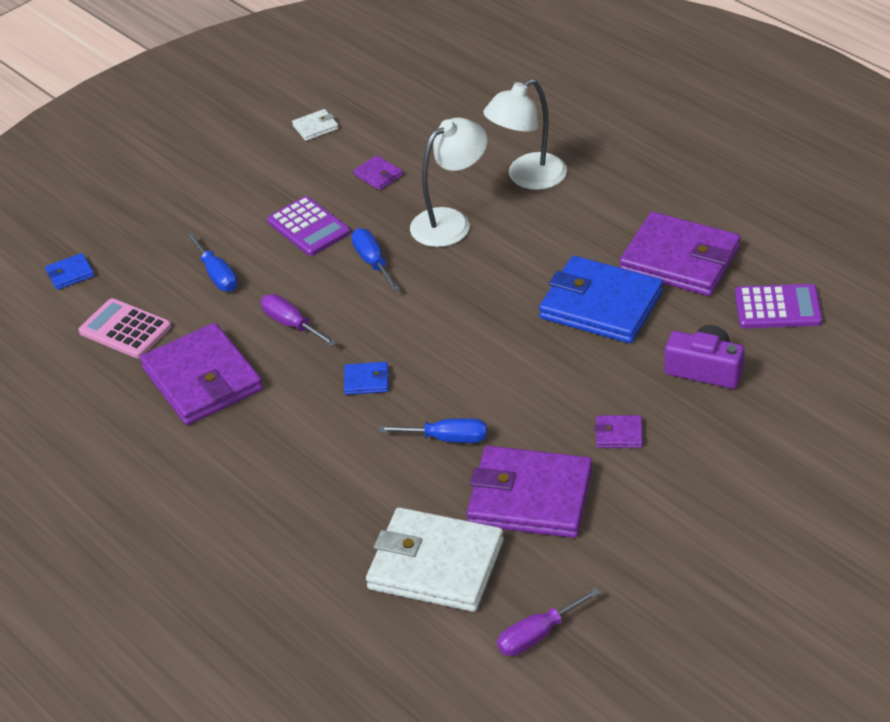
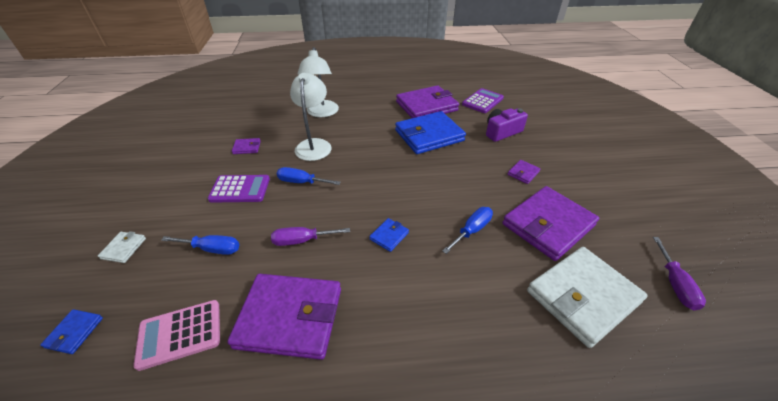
camera: 55 degrees left, 0 degrees up
white wallet [292,109,339,141] -> white wallet moved to [98,231,146,263]

